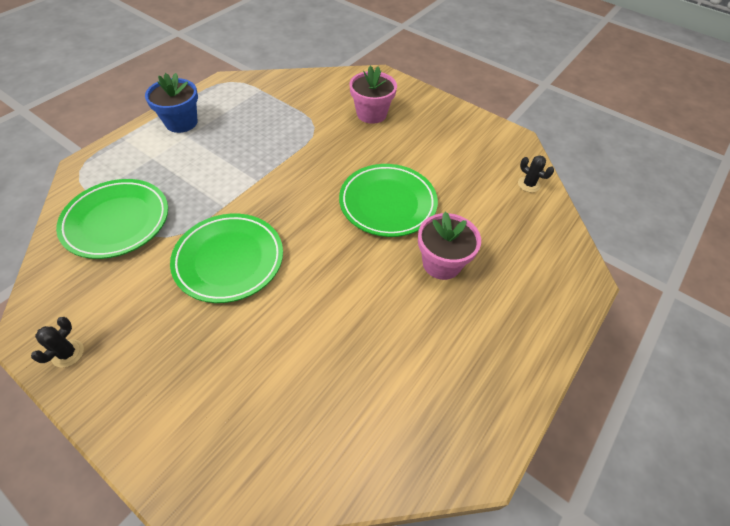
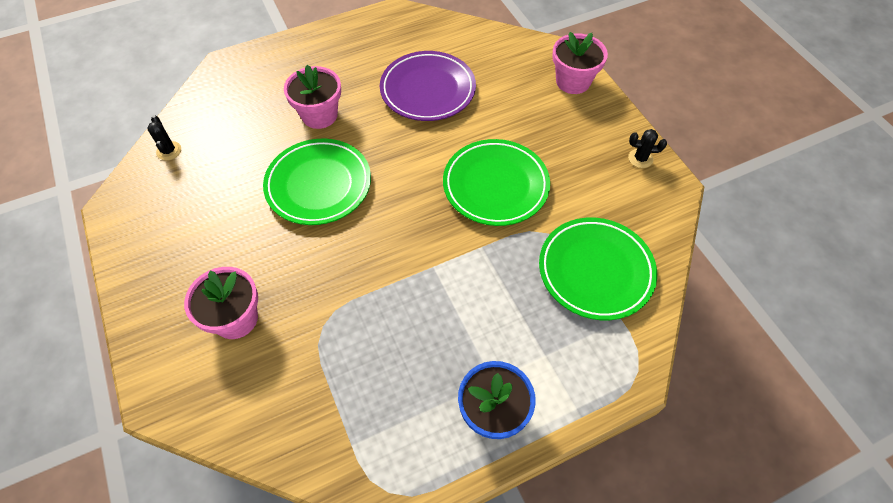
camera: 150 degrees left, 5 degrees up
black cactus [31,317,84,367] -> black cactus turned 45 degrees clockwise [628,129,667,168]
none -> purple plate [380,51,476,121]
none -> pink flower pot [552,32,608,94]

